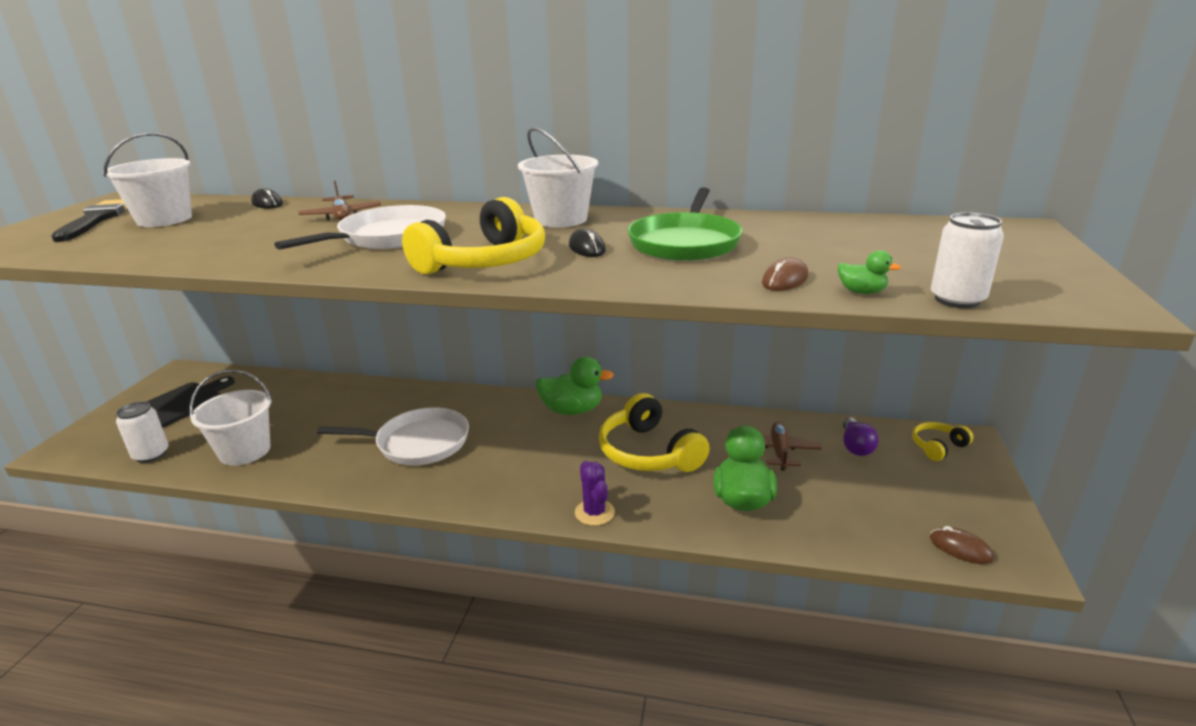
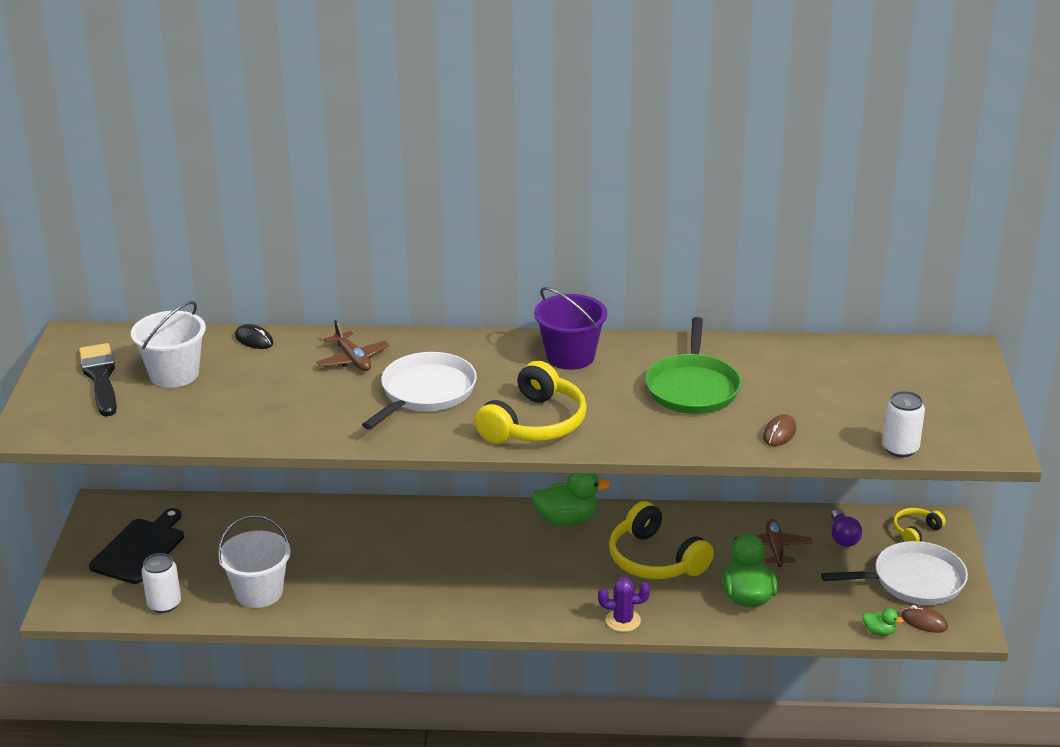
camera: 10 degrees left, 5 degrees up
white pan [317,407,469,465] -> white pan moved to [821,541,968,605]
white bucket [518,127,598,227] -> purple bucket [534,287,607,370]
black mouse [569,228,606,257] -> none
purple cactus [575,461,615,526] -> purple cactus turned 60 degrees counterclockwise [598,577,650,632]
green duck [838,250,901,294] -> green duck moved to [863,608,904,636]

